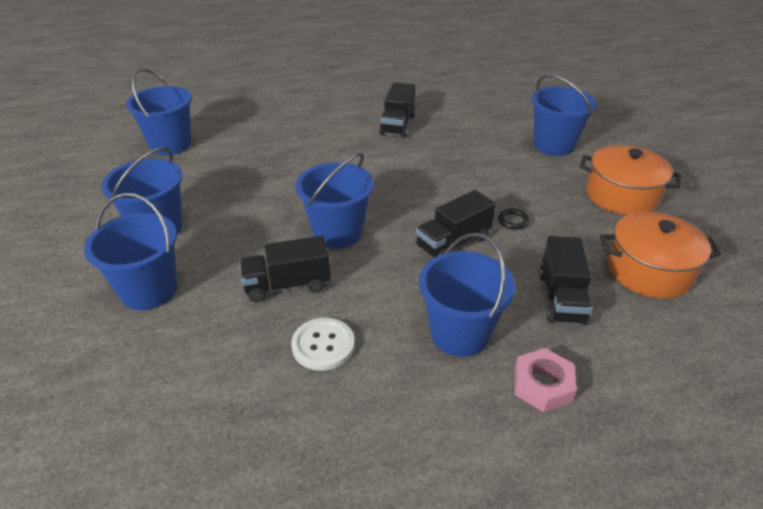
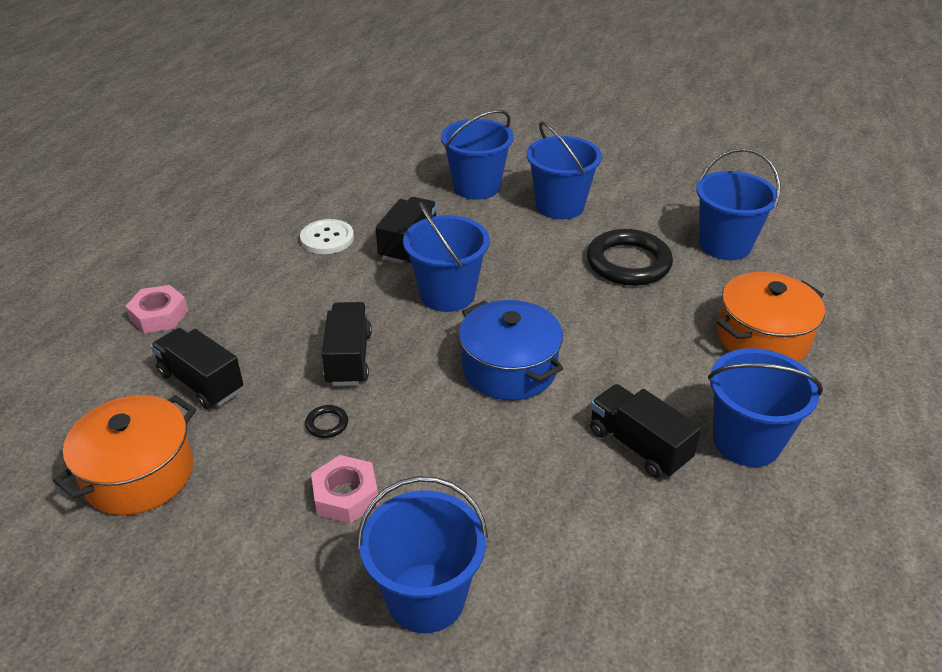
camera: 125 degrees right, 0 degrees up
blue bucket [419,233,515,357] -> blue bucket moved to [708,348,823,467]
orange pot [580,145,681,215] -> orange pot moved to [717,272,825,362]
none -> pink nut [311,455,379,524]
none -> blue pot [459,300,563,400]
none -> black ring [587,229,673,286]

